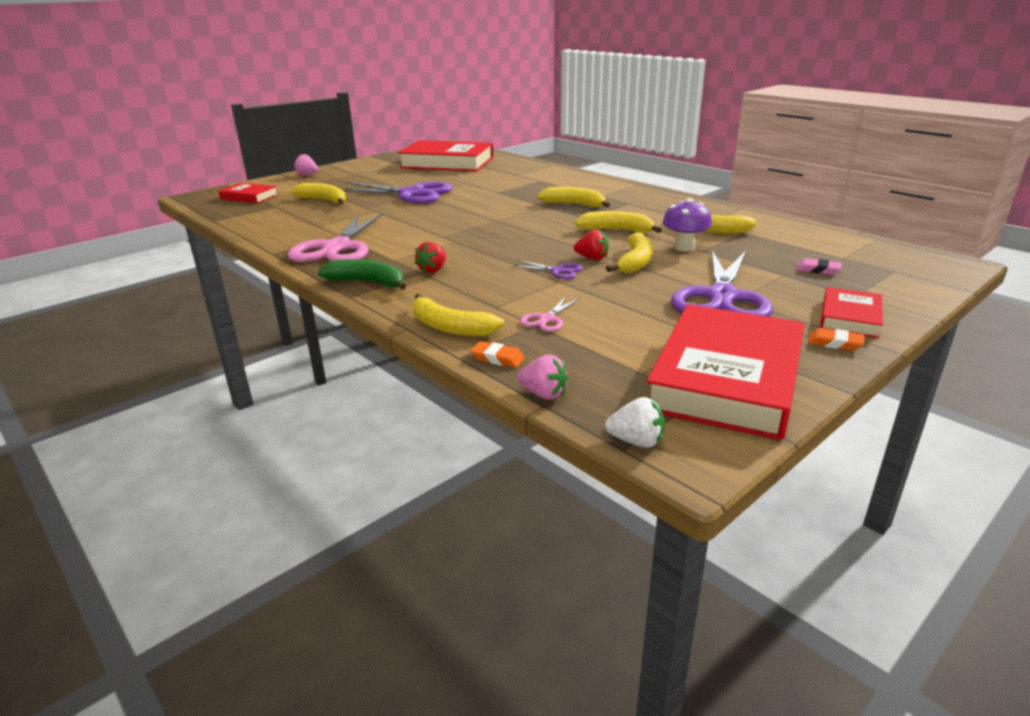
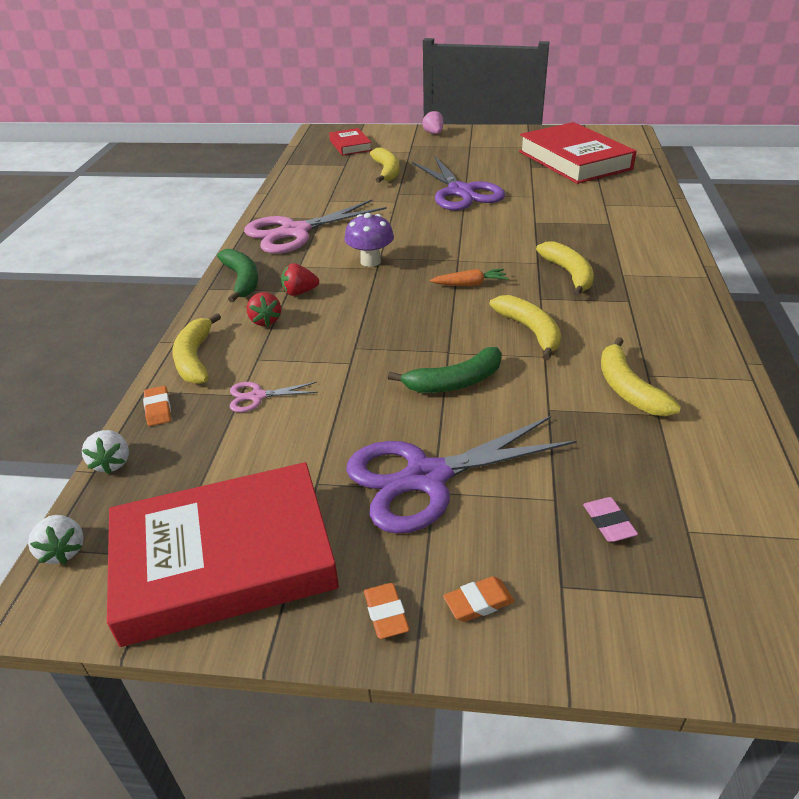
camera: 50 degrees right, 10 degrees up
purple scissors [511,260,583,279] -> none
pink strawberry [517,355,568,400] -> white strawberry [82,430,129,474]
red strawberry [574,229,609,260] -> red strawberry moved to [247,292,281,326]
yellow banana [606,232,653,273] -> green banana [388,347,502,393]
purple mushroom [663,198,712,251] -> purple mushroom moved to [344,213,394,267]
red book [820,287,883,338] -> orange eraser [443,576,514,622]
none -> orange carrot [430,269,508,286]

